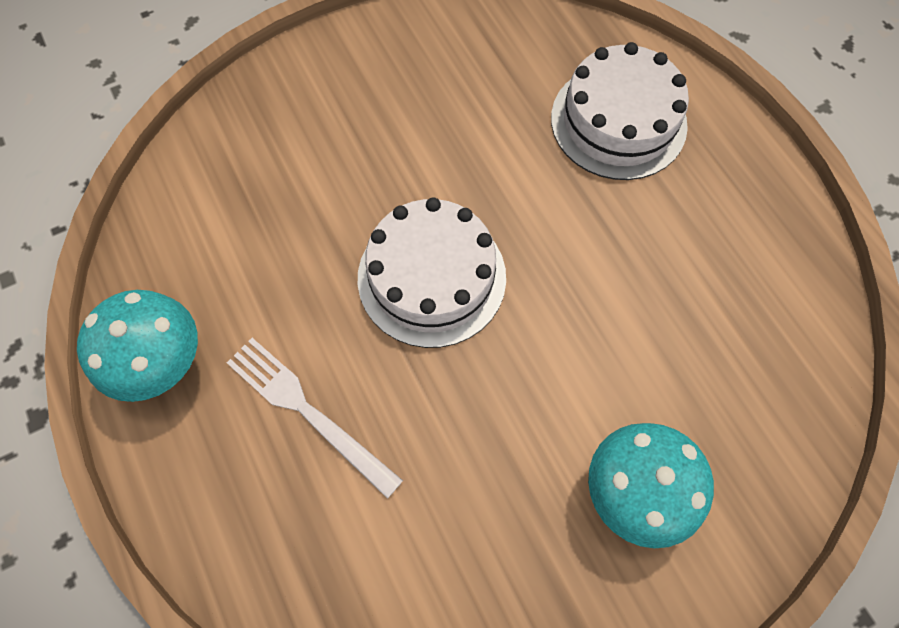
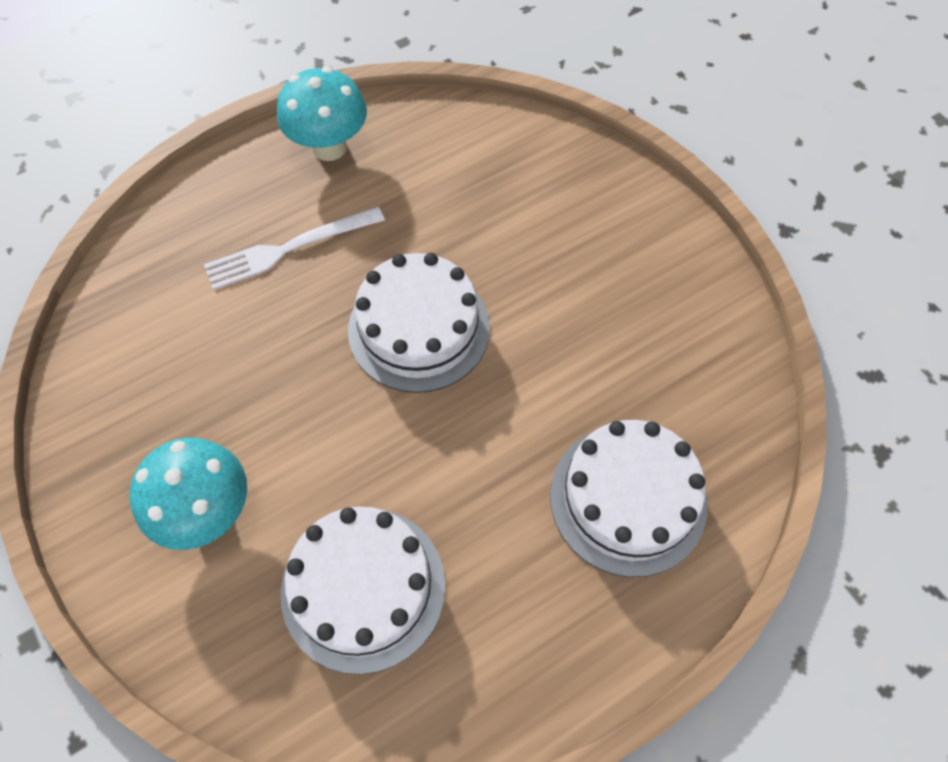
camera: 85 degrees right, 5 degrees down
white fork [227,338,403,499] -> white fork turned 150 degrees counterclockwise [204,207,385,290]
none -> white cake [281,507,445,674]

